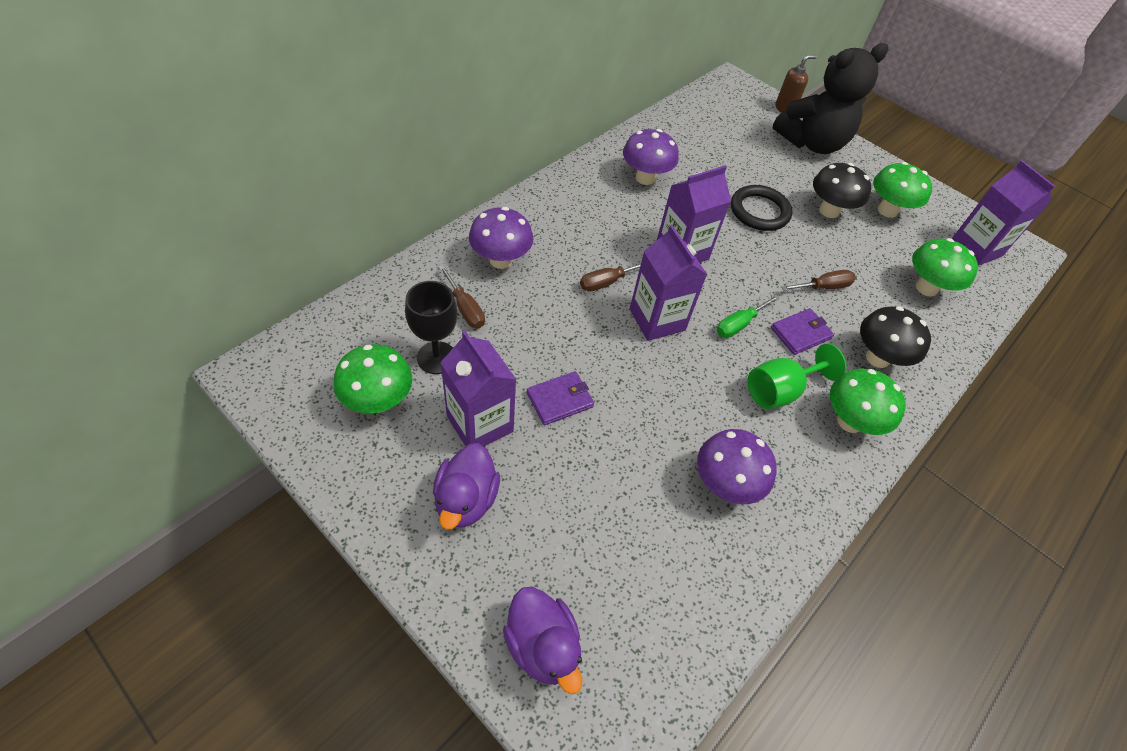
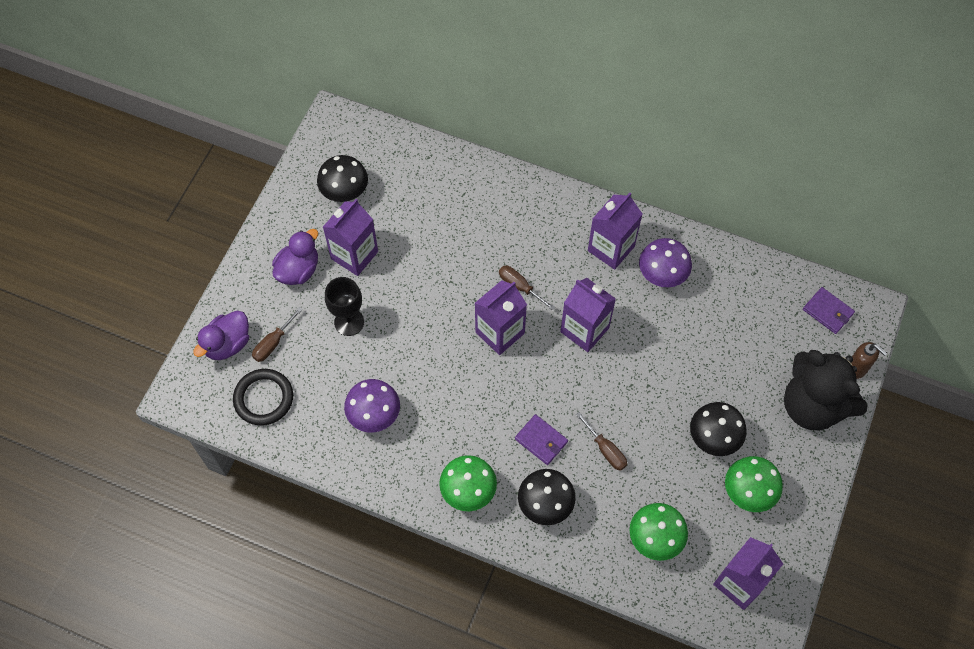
camera: 75 degrees right, 10 degrees up
green mushroom [333,344,412,414] -> black mushroom [317,155,368,202]
black goblet [405,281,457,374] -> black goblet moved to [325,277,364,336]
purple duck [433,443,500,530] -> purple duck turned 135 degrees clockwise [272,229,318,285]
brown screwdriver [439,265,485,328] -> brown screwdriver moved to [252,307,303,362]
purple mushroom [469,207,533,269] -> none
purple wallet [527,371,594,425] -> purple wallet moved to [803,287,855,334]
green screwdriver [717,295,780,338] -> none
black ring [731,185,792,231] -> black ring moved to [233,369,293,426]
green goblet [747,343,846,409] -> none
none -> purple carton [588,193,642,270]

